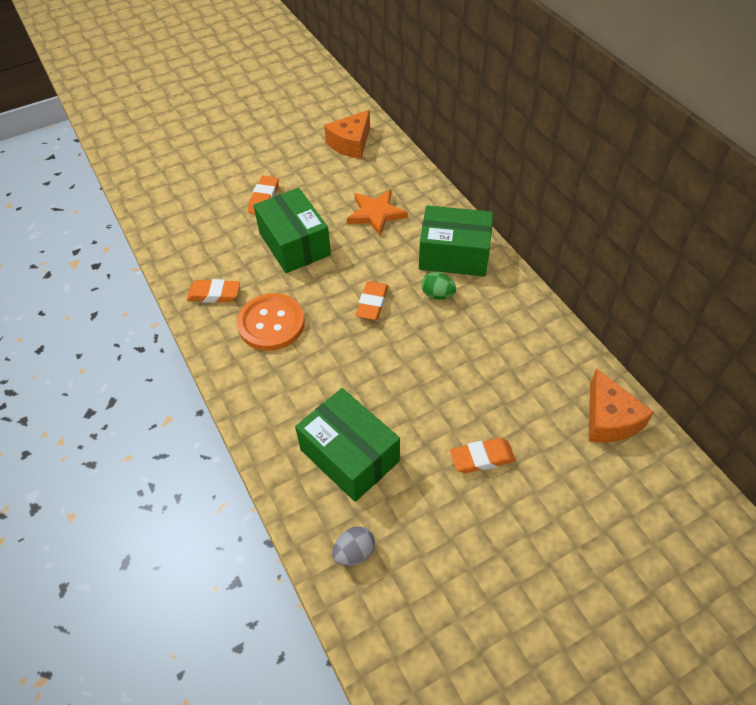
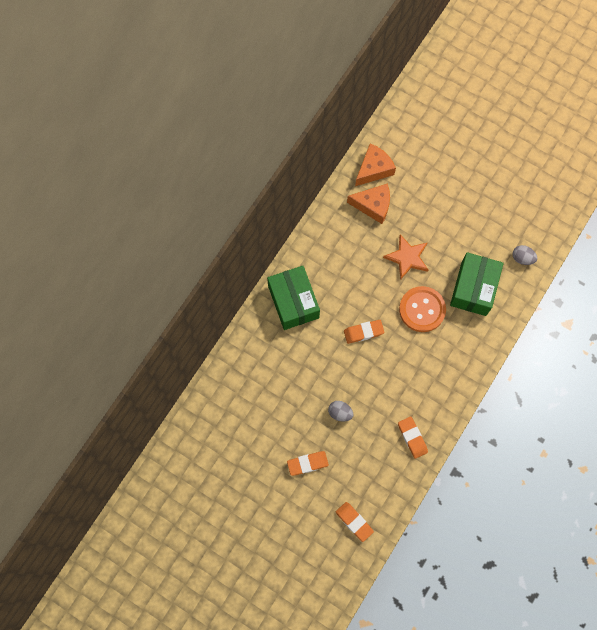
camera: 120 degrees left, 20 degrees up
orange button [237,293,305,351] -> orange button moved to [399,286,446,332]
green box [253,188,331,273] -> grey egg [328,401,354,422]
orange cheese [324,110,370,159] -> orange cheese moved to [347,183,390,224]
orange star [347,190,408,236] -> orange star moved to [383,234,428,280]
green egg [421,272,456,299] -> none
orange eraser [450,438,516,473] -> orange eraser moved to [336,502,374,542]

